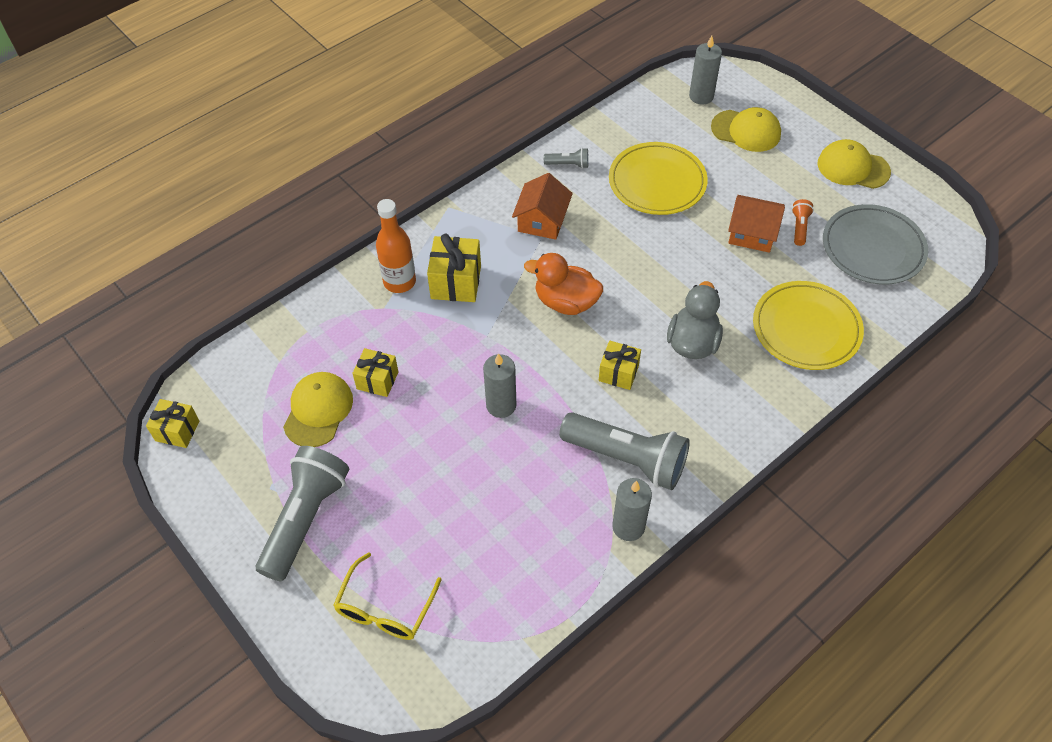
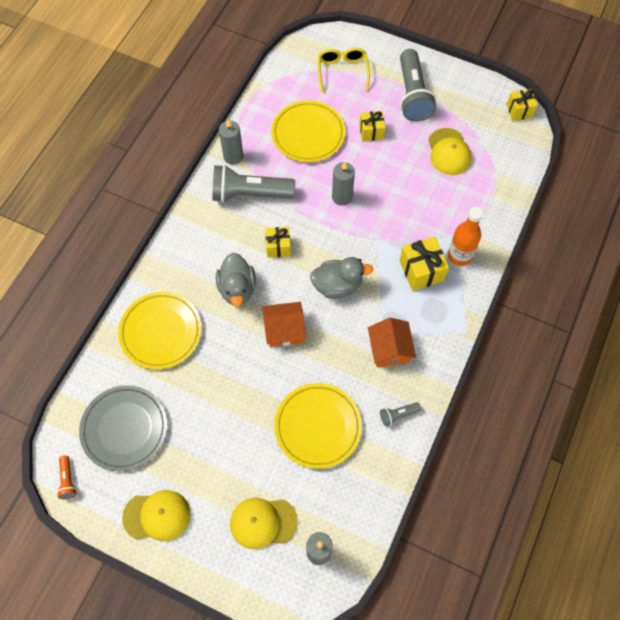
camera: 155 degrees right, 10 degrees up
yellow gift [352,348,398,397] -> yellow gift moved to [359,111,386,142]
orange duck [524,253,603,315] -> grey duck [310,257,373,299]
orange house [728,195,785,253] -> orange house moved to [262,302,306,347]
orange flashlight [792,199,814,246] -> orange flashlight moved to [57,456,77,499]
none -> yellow plate [271,100,346,162]

